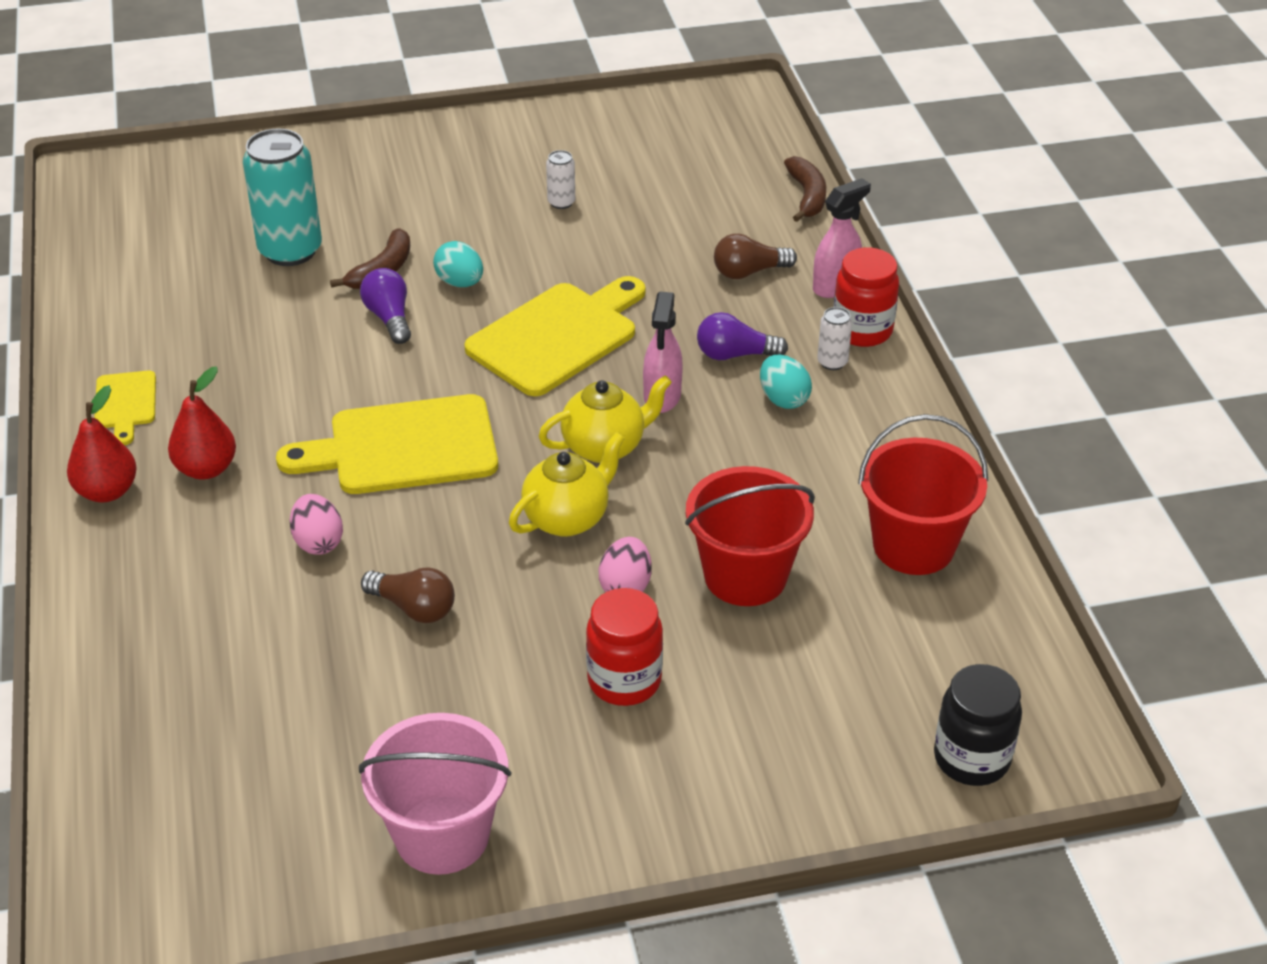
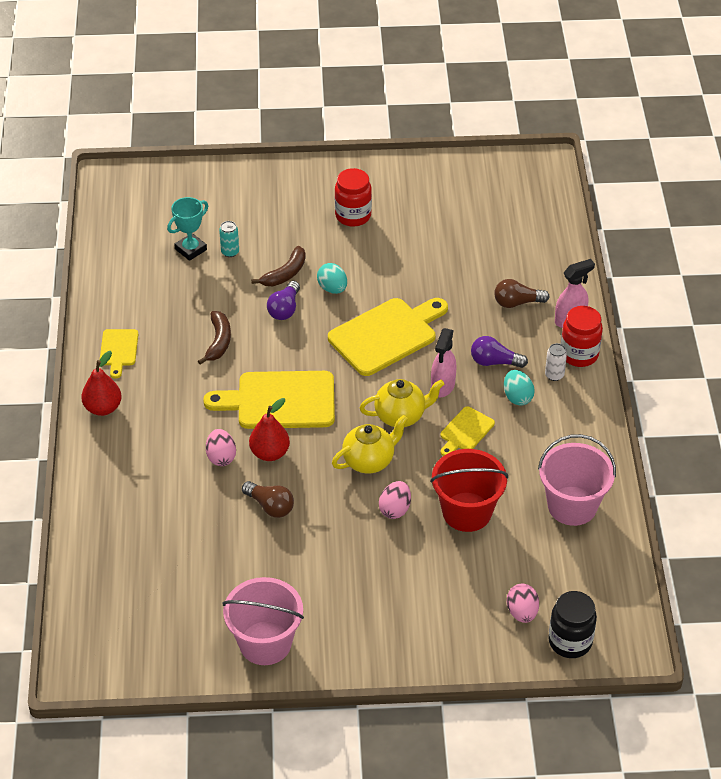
camera: 10 degrees right, 5 degrees up
red pear [168,366,236,480] -> red pear moved to [249,398,290,461]
turquoise can [243,128,322,266] -> turquoise can [219,221,239,257], size x0.45
purple light bulb [360,268,411,344] -> purple light bulb turned 150 degrees counterclockwise [267,281,300,320]
white can [546,150,575,209] -> none
red jar [586,588,663,706] -> red jar moved to [335,168,372,227]
brown banana [784,156,826,222] -> brown banana moved to [198,311,231,365]
red bucket [858,414,988,575] -> pink bucket [538,434,616,526]
none -> turquoise trophy [167,197,208,261]
none -> yellow cutting board [440,406,495,456]
none -> pink egg [507,584,539,623]

